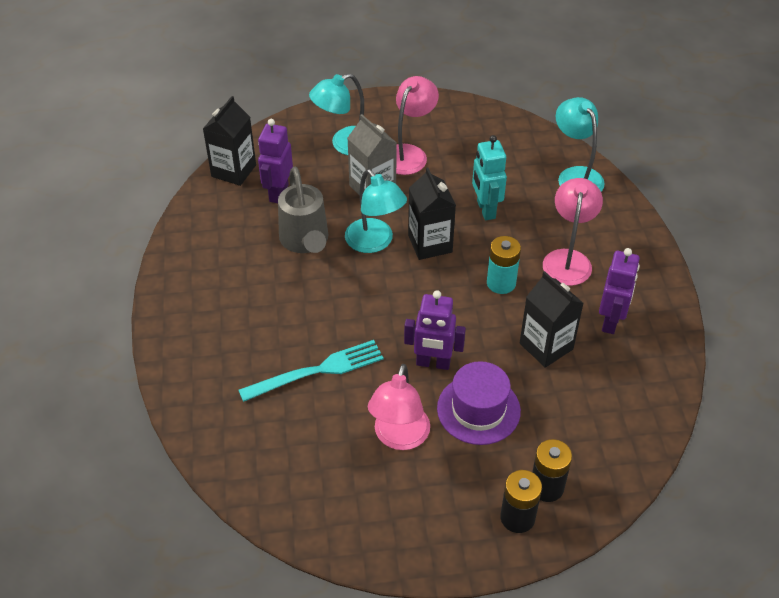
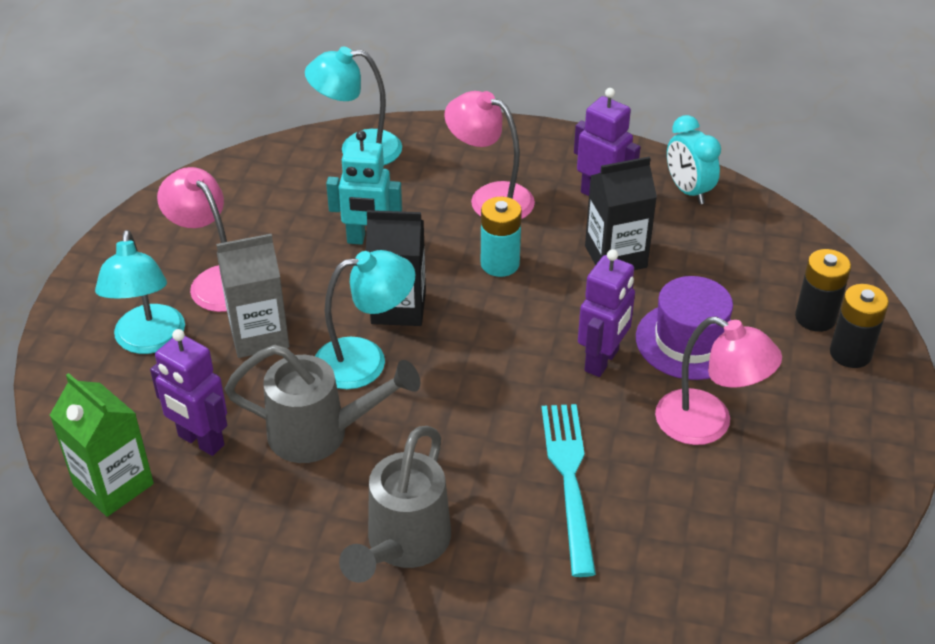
camera: 70 degrees left, 5 degrees down
black carton [203,96,256,186] -> green carton [49,373,154,517]
none -> grey watering can [339,426,451,583]
none -> turquoise clock [667,115,721,204]

